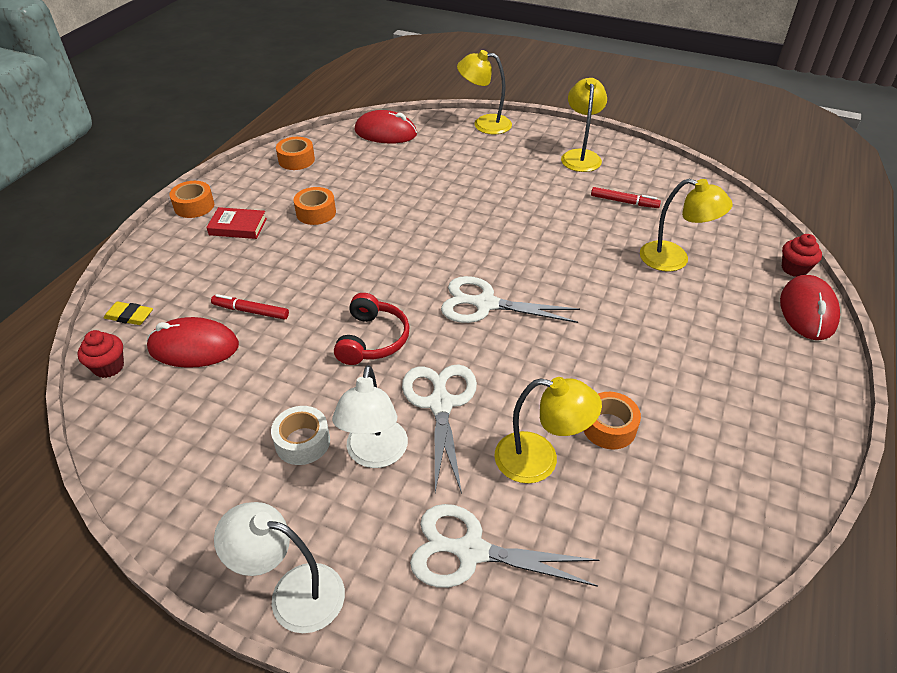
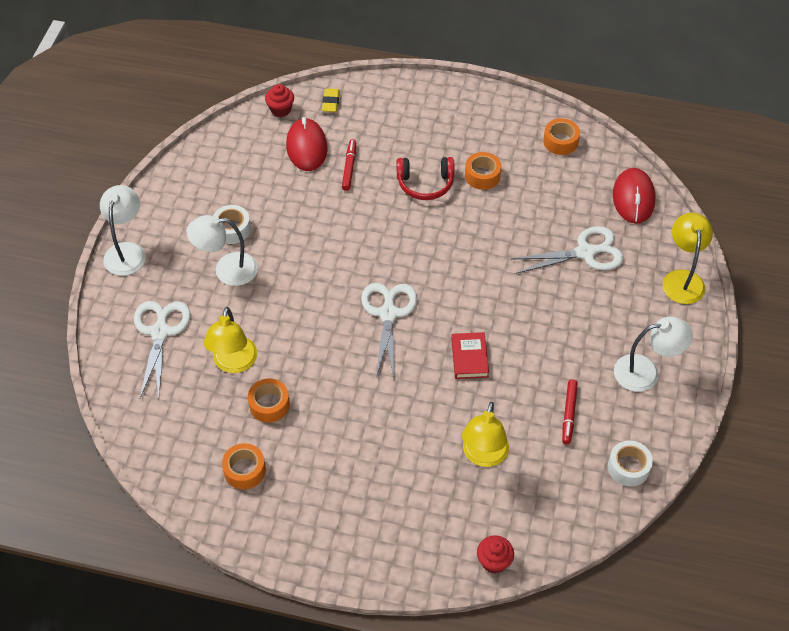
camera: 80 degrees right, 10 degrees up
orange tape [169,181,214,218] -> orange tape moved to [222,443,266,489]
red book [206,207,267,239] -> red book moved to [451,332,489,379]
red headphones [334,293,410,365] -> red headphones moved to [397,157,455,200]
white scissors [402,364,477,494] -> white scissors moved to [511,226,624,274]
yellow lamp [561,78,607,172] -> white lamp [614,317,693,392]
red mouse [780,275,840,340] -> none
none -> white tape [608,440,653,486]

